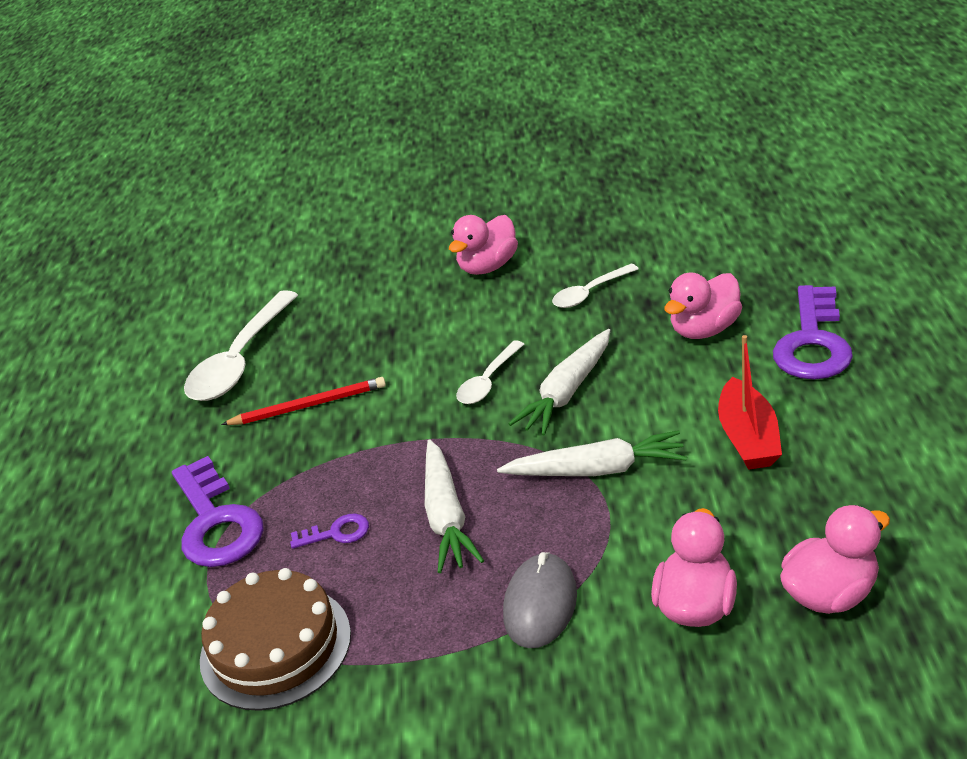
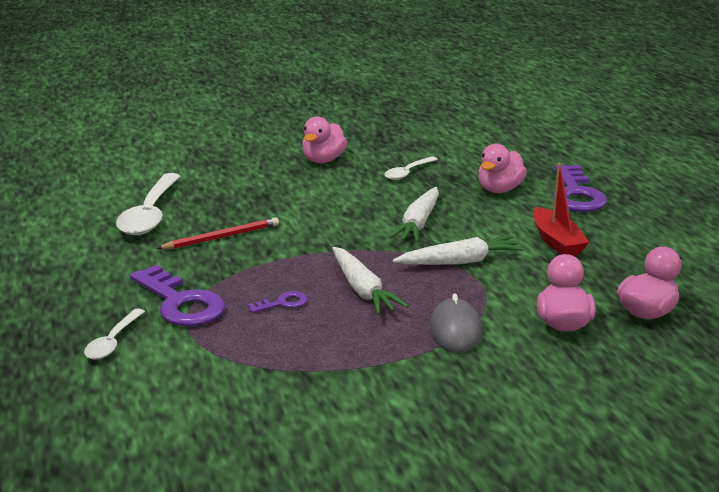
camera: 20 degrees left, 10 degrees down
brown cake [200,568,351,711] -> none
white spoon [456,340,524,404] -> white spoon moved to [84,309,145,360]

